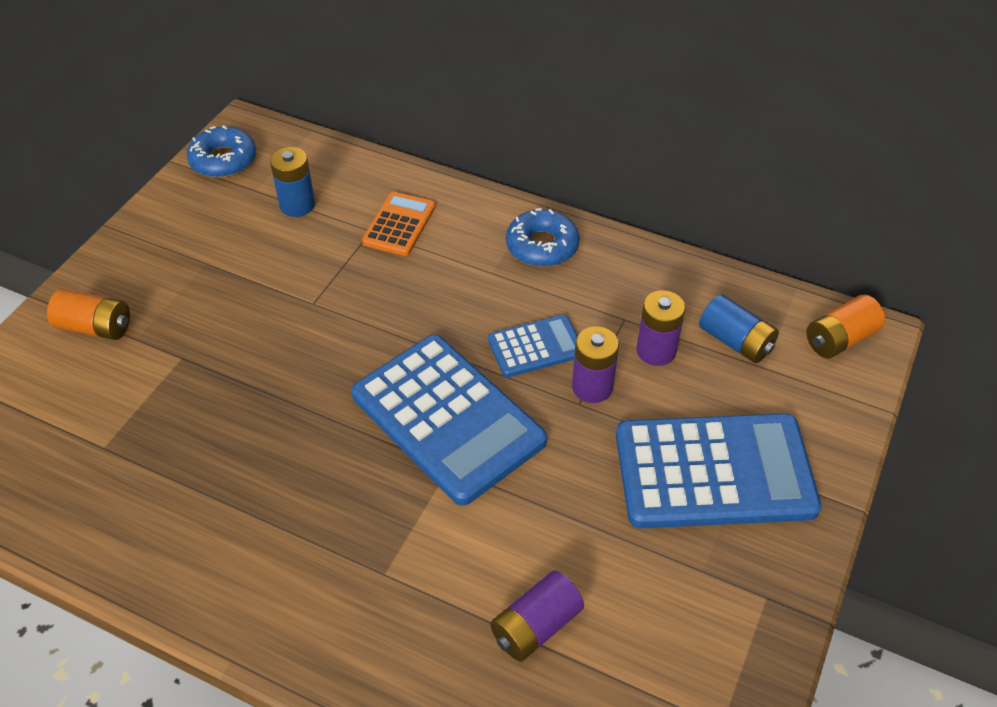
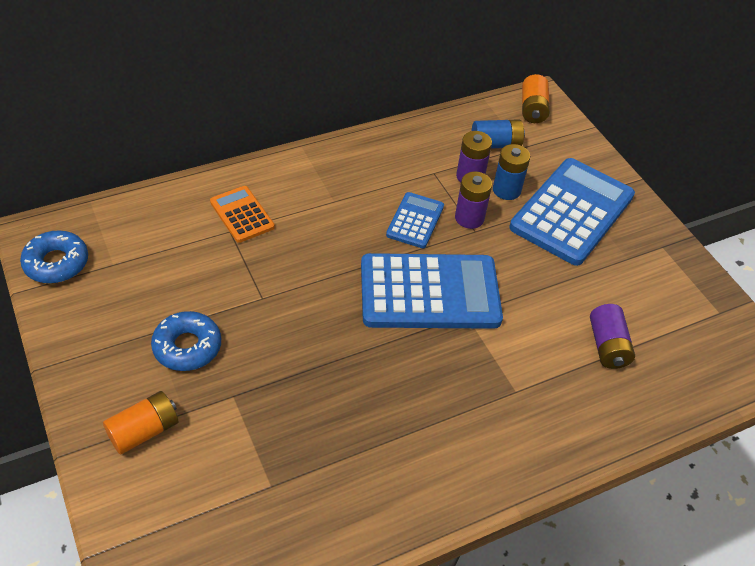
camera: 55 degrees left, 0 degrees up
blue battery [270,147,315,217] -> blue battery moved to [493,144,530,200]
blue donut [506,208,580,267] -> blue donut moved to [151,311,221,371]

